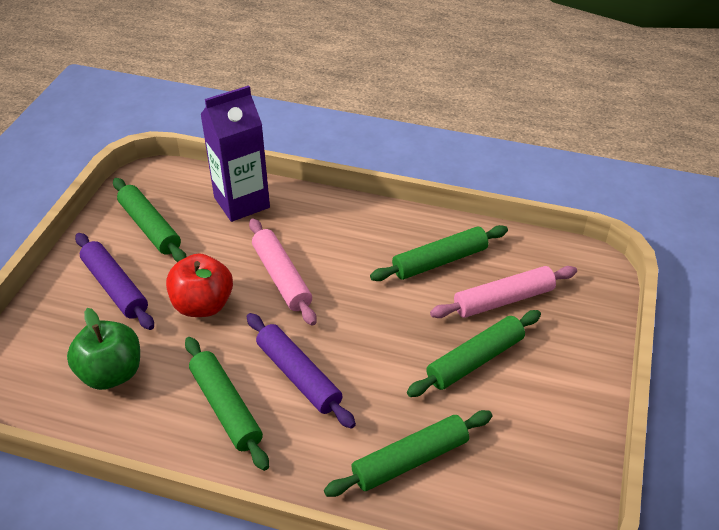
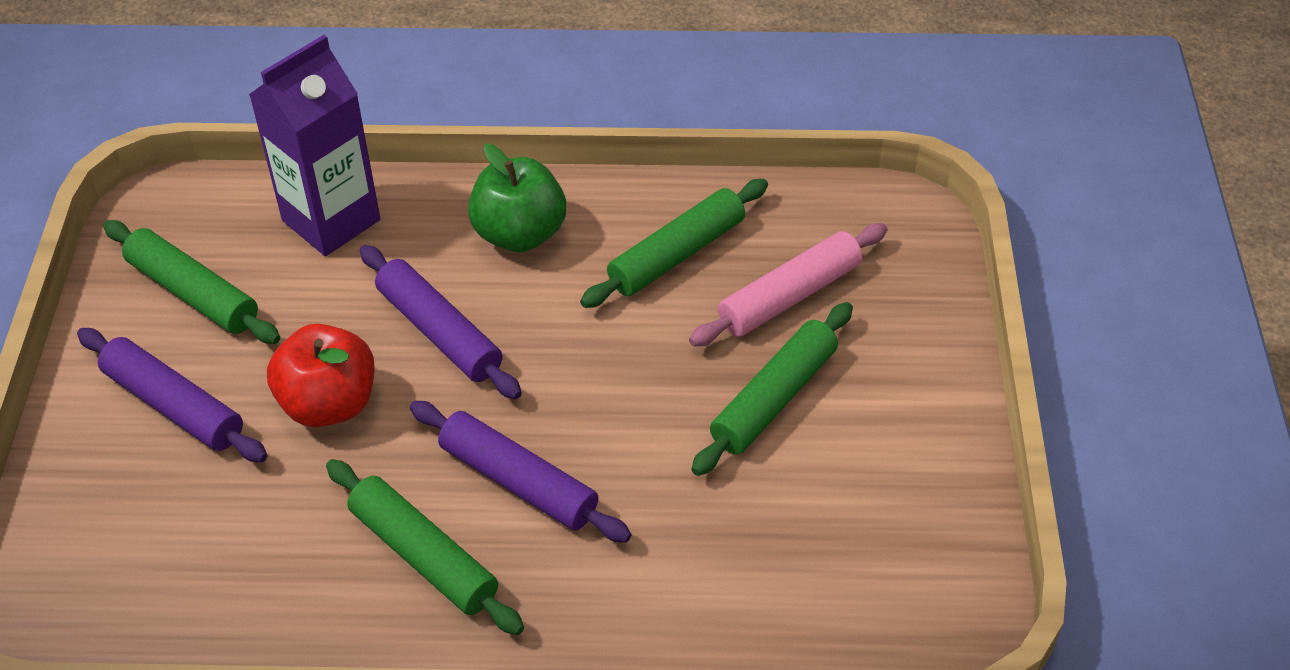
camera: 15 degrees left, 5 degrees up
green apple [67,308,140,390] -> green apple moved to [468,143,566,252]
pink rolling pin [249,218,317,326] -> purple rolling pin [360,245,522,399]
green rolling pin [324,410,492,497] -> none

